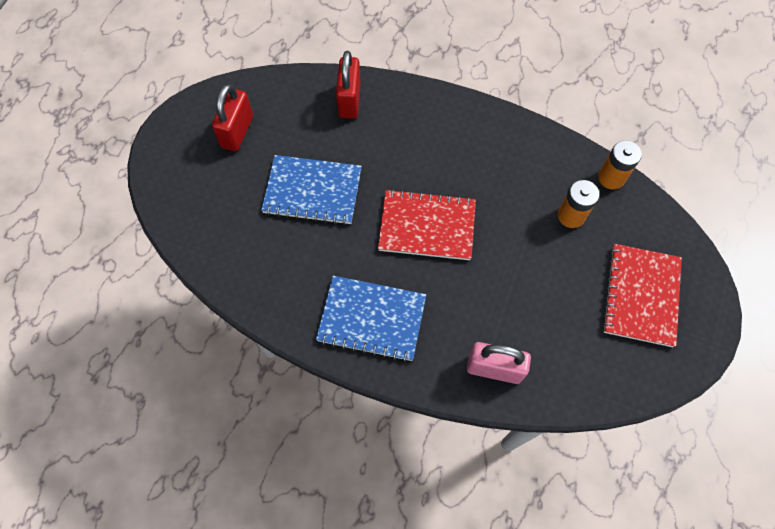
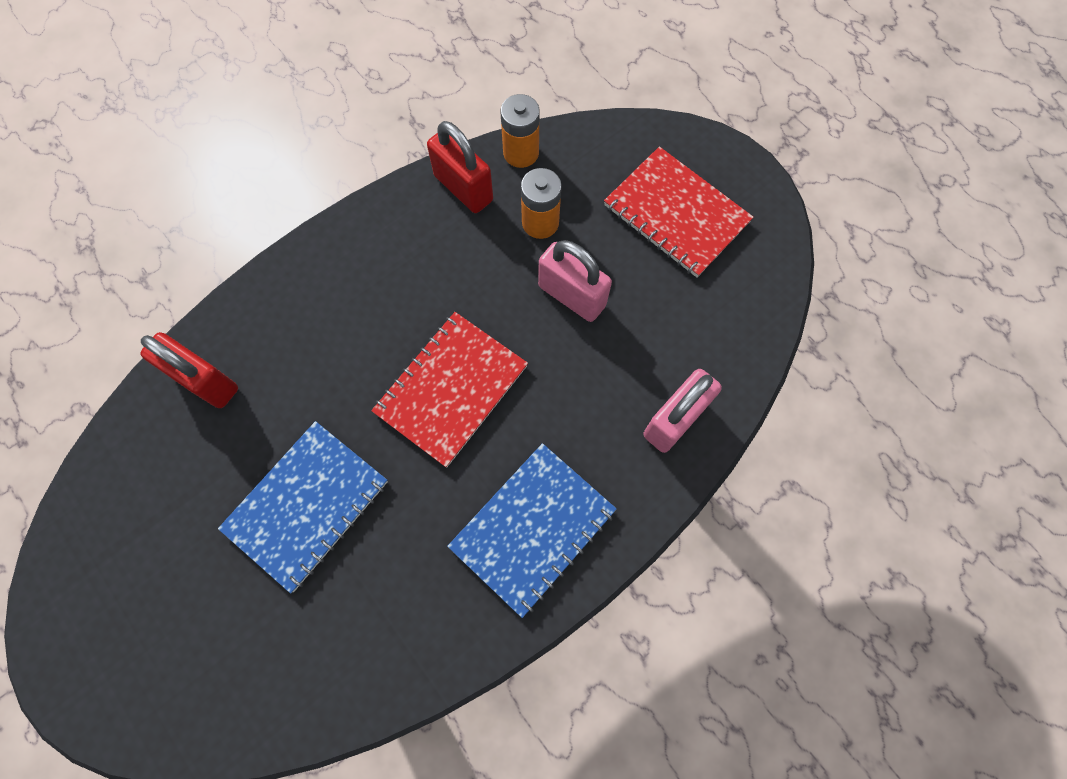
camera: 60 degrees left, 5 degrees up
red padlock [212,84,253,151] -> red padlock moved to [427,121,493,213]
none -> pink padlock [538,240,612,322]

